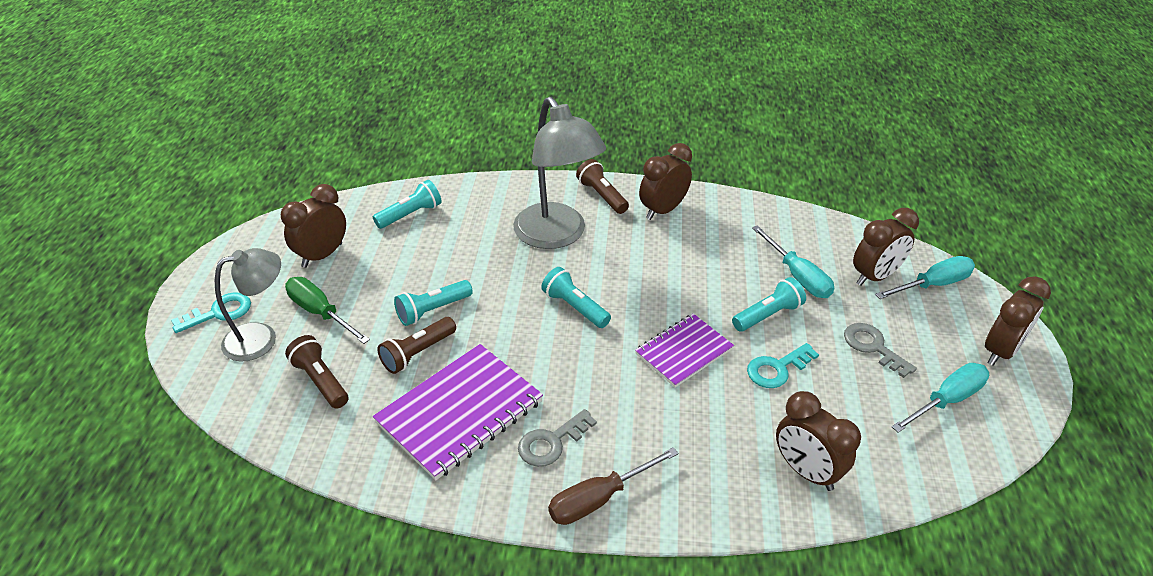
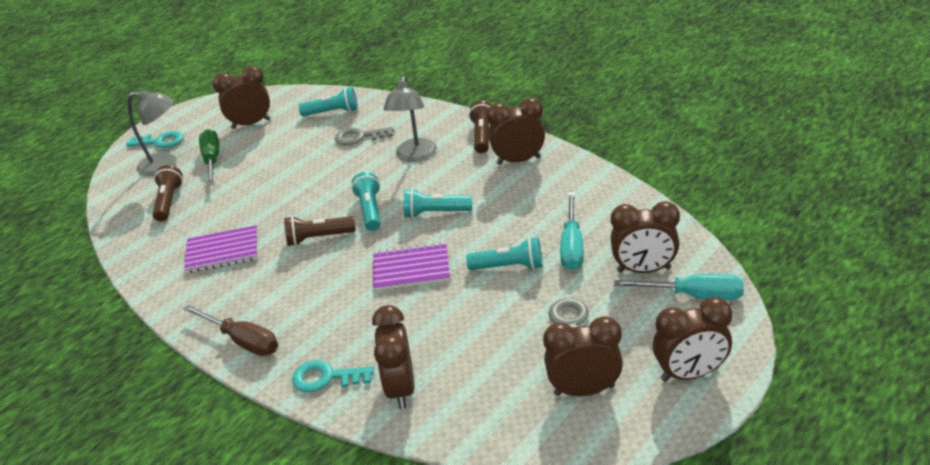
camera: 40 degrees right, 5 degrees down
purple notebook [373,344,543,480] -> purple notebook [184,225,257,273], size x0.63
brown flashlight [378,317,456,374] -> brown flashlight moved to [284,216,356,246]
turquoise flashlight [394,280,473,326] -> turquoise flashlight moved to [404,188,472,218]
grey lamp [513,97,606,249] -> grey lamp [384,76,437,162], size x0.64
grey key [518,409,597,467] -> grey key moved to [335,127,394,146]
brown screwdriver [548,447,678,525] -> brown screwdriver turned 150 degrees counterclockwise [184,305,278,356]
turquoise key [747,343,819,388] -> turquoise key moved to [292,360,374,393]
turquoise screwdriver [892,363,989,433] -> brown clock [543,316,623,396]

